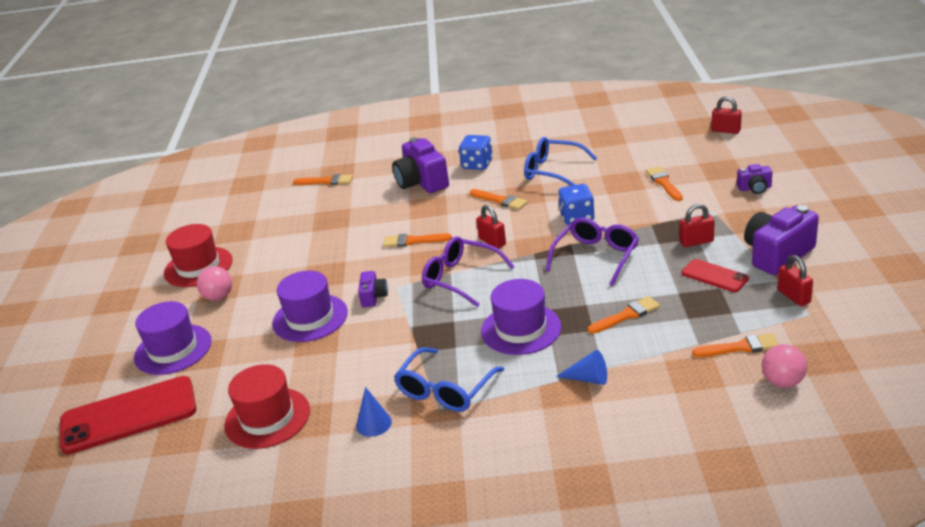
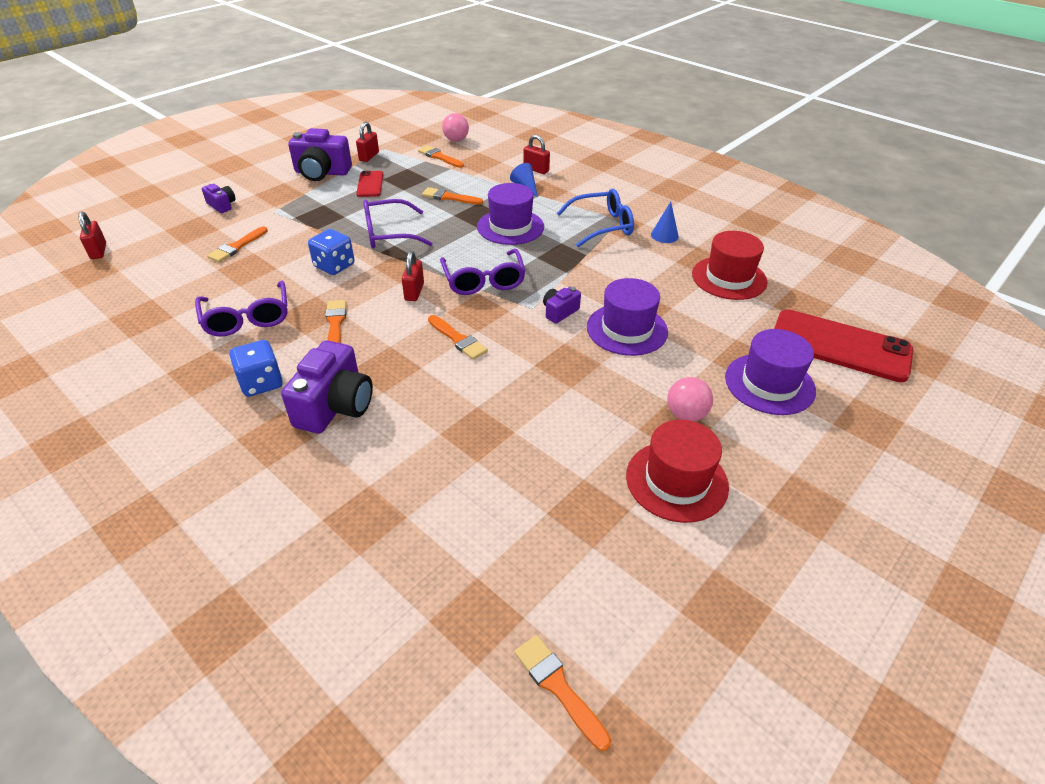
camera: 140 degrees left, 10 degrees up
orange brush [293,174,353,185] -> orange brush moved to [514,635,611,751]
blue glasses [524,137,597,186] -> purple glasses [195,281,288,337]
red padlock [680,204,715,247] -> red padlock moved to [523,135,550,174]

